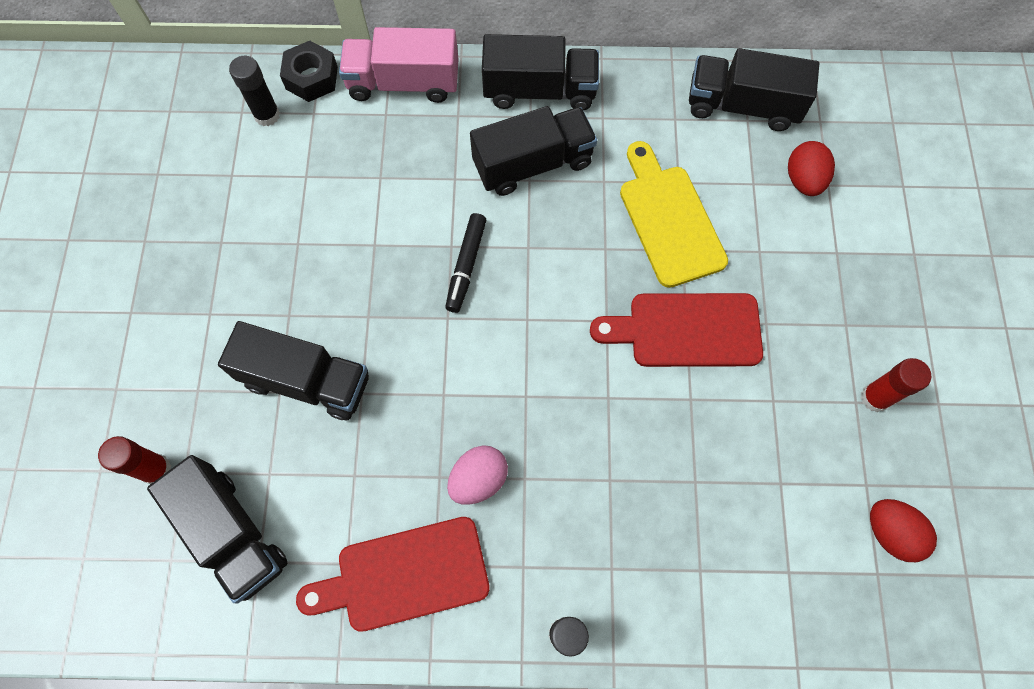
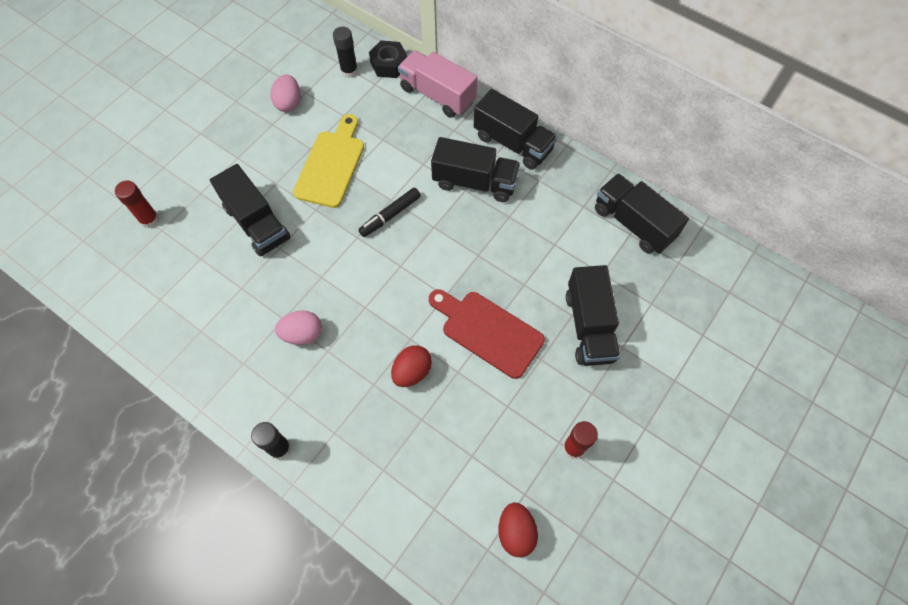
camera: 35 degrees right, 5 degrees down
black truck [147,455,287,603] -> black truck moved to [566,265,620,366]
red cutting board [296,517,490,632] -> none
yellow cutting board [620,141,728,288] -> yellow cutting board moved to [293,114,364,208]
red egg [788,141,835,196] -> red egg moved to [391,345,432,387]
none -> pink egg [270,74,301,112]

